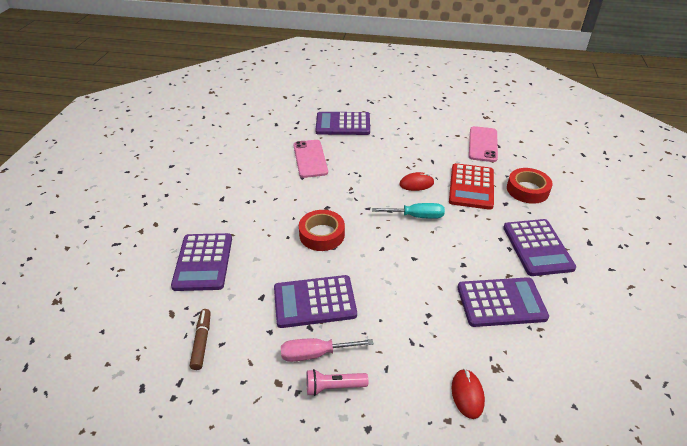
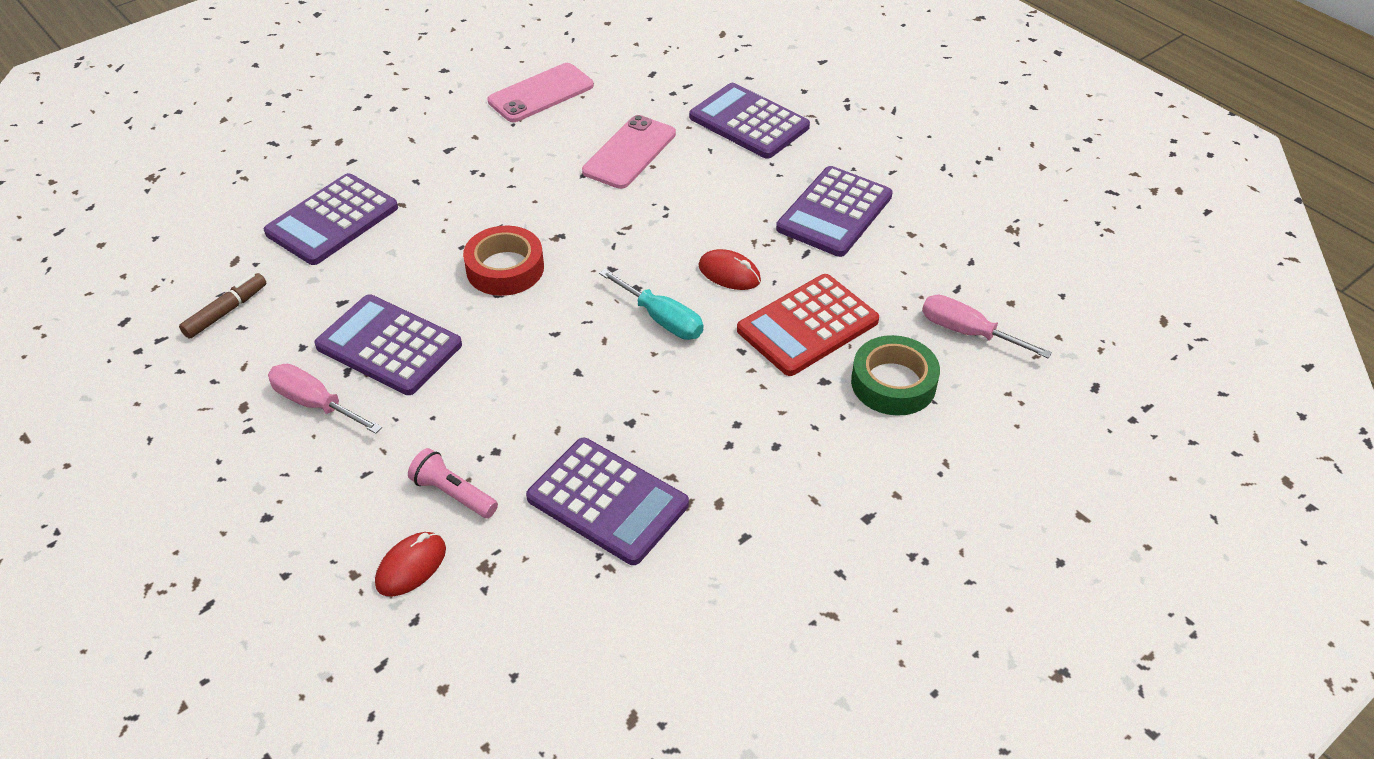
camera: 40 degrees right, 5 degrees up
pink flashlight [306,369,368,396] -> pink flashlight moved to [408,448,498,518]
pink phone [469,126,498,162] -> pink phone moved to [488,63,594,122]
purple calculator [503,219,576,276] -> purple calculator moved to [776,166,893,257]
red tape [507,168,553,204] -> green tape [851,335,940,416]
none -> pink screwdriver [922,295,1052,359]

